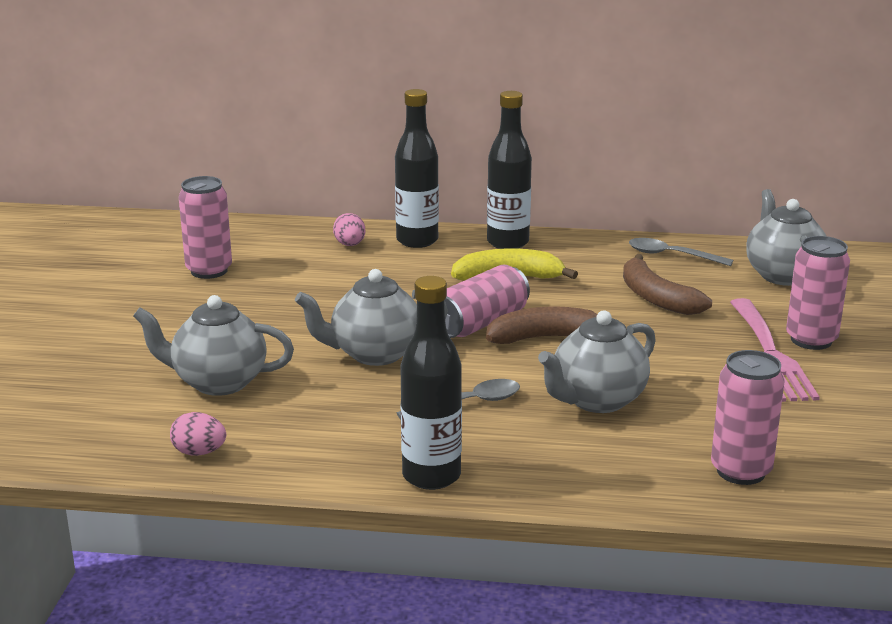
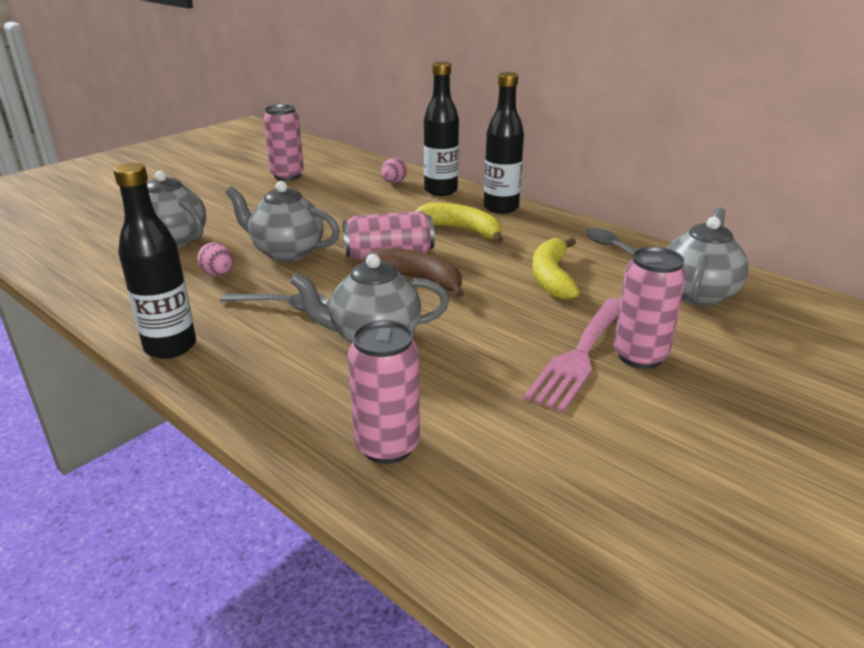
camera: 35 degrees right, 5 degrees up
pink egg [170,412,226,456] -> pink egg moved to [197,243,233,276]
brown banana [623,254,712,315] -> yellow banana [532,238,579,300]

